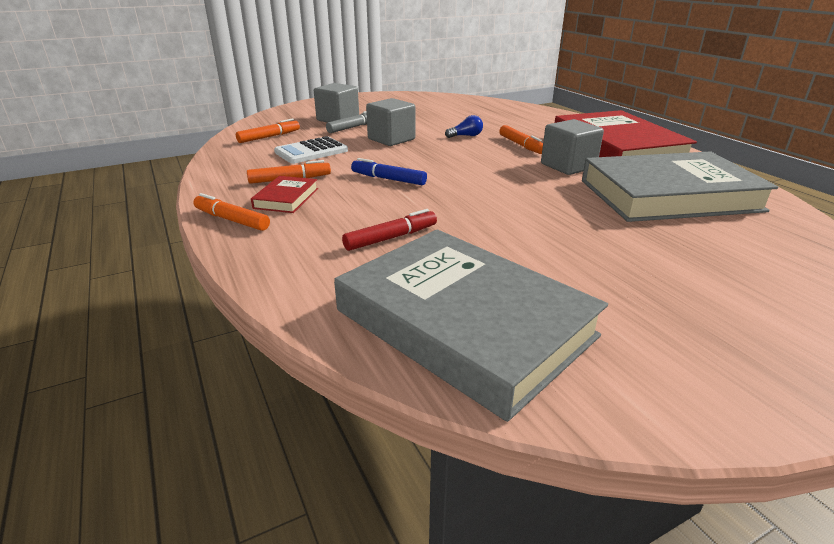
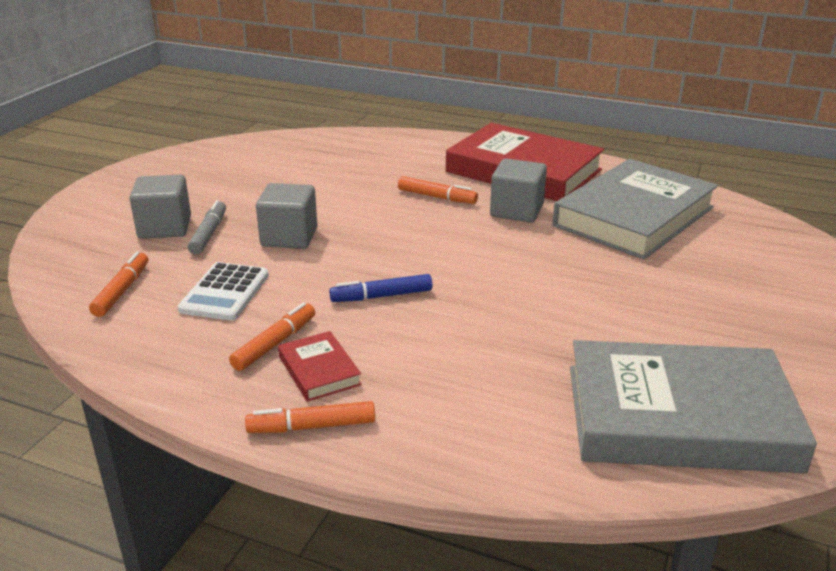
camera: 40 degrees left, 0 degrees up
red marker [342,209,437,251] -> none
blue light bulb [445,115,483,138] -> none

